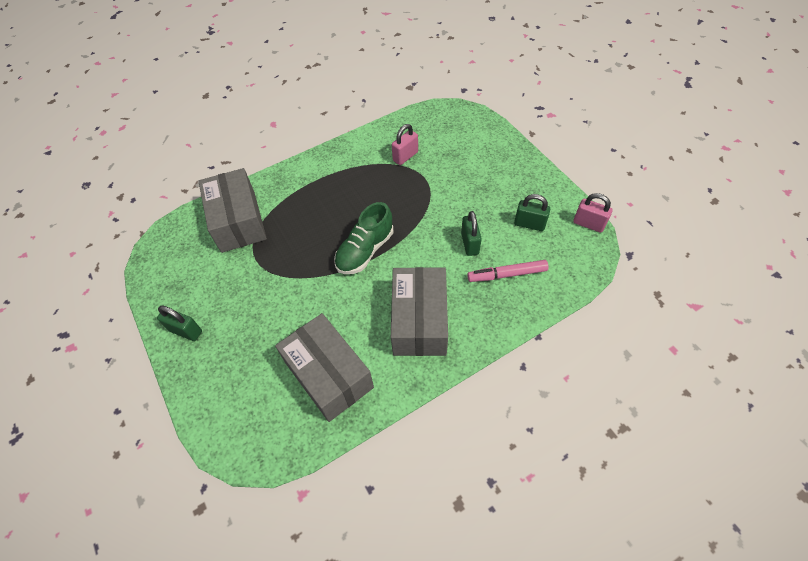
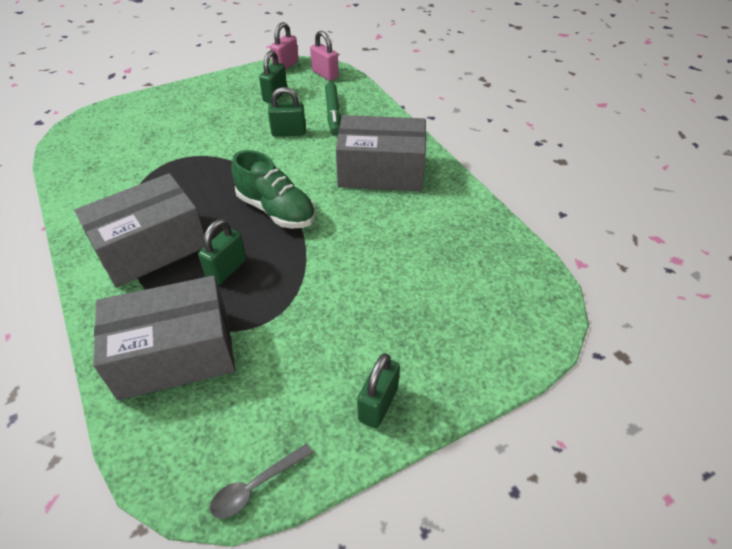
camera: 90 degrees left, 10 degrees down
grey box [275,313,374,422] -> grey box moved to [74,173,205,287]
pink padlock [392,124,418,165] -> pink padlock moved to [310,31,339,81]
pink marker [467,260,549,282] -> green marker [325,82,341,136]
none -> green padlock [198,219,246,285]
none -> grey spoon [210,443,313,518]

